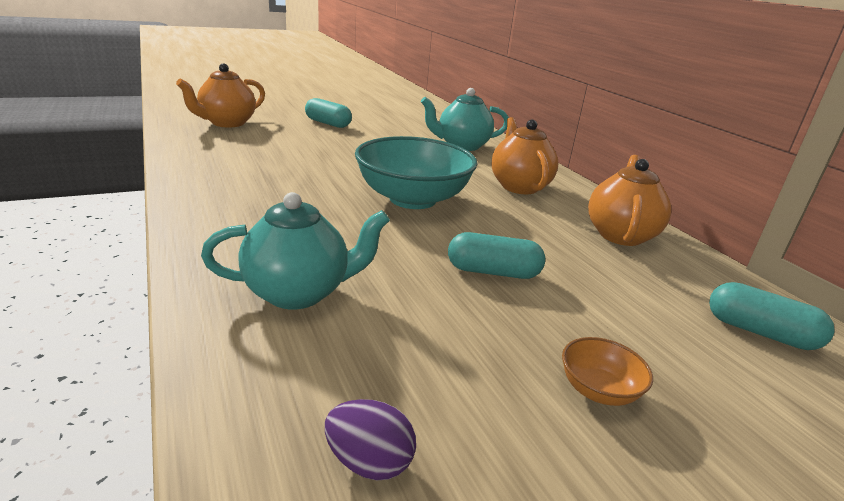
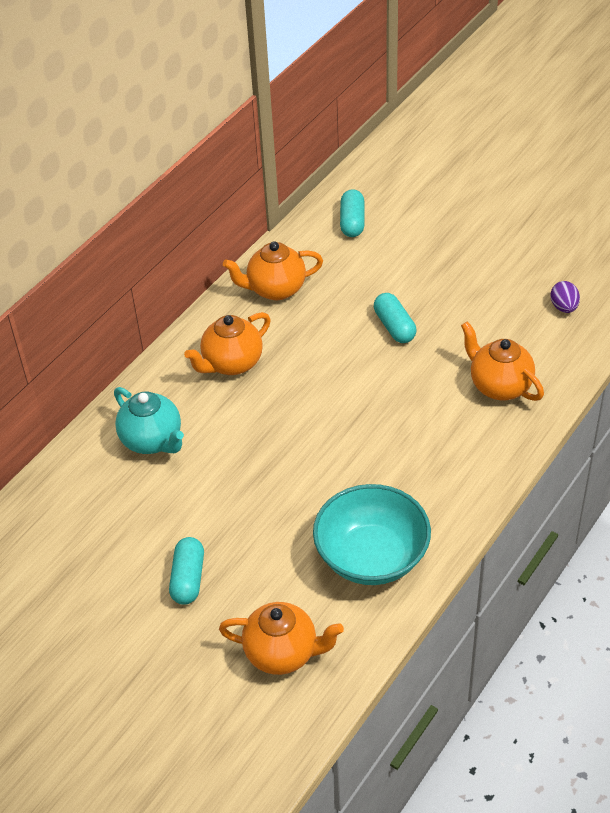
camera: 115 degrees left, 20 degrees up
turquoise teapot [201,192,390,310] -> orange teapot [461,321,544,401]
turquoise bowl [355,136,477,209] -> turquoise bowl moved to [313,484,431,585]
orange bowl [562,337,653,406] -> none

